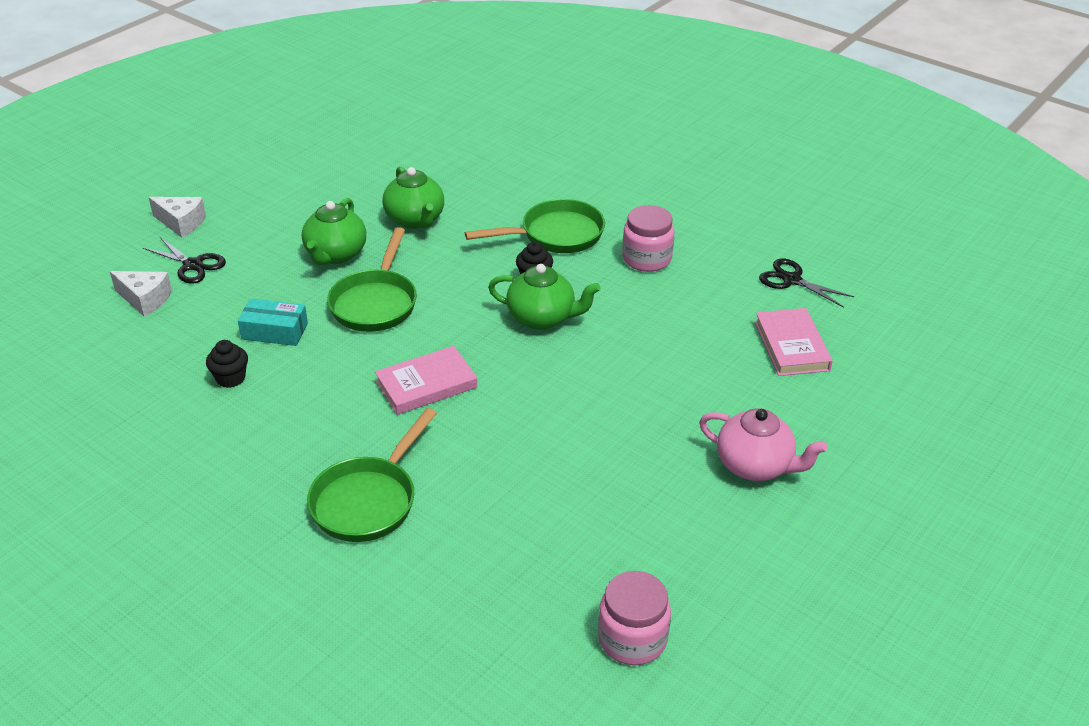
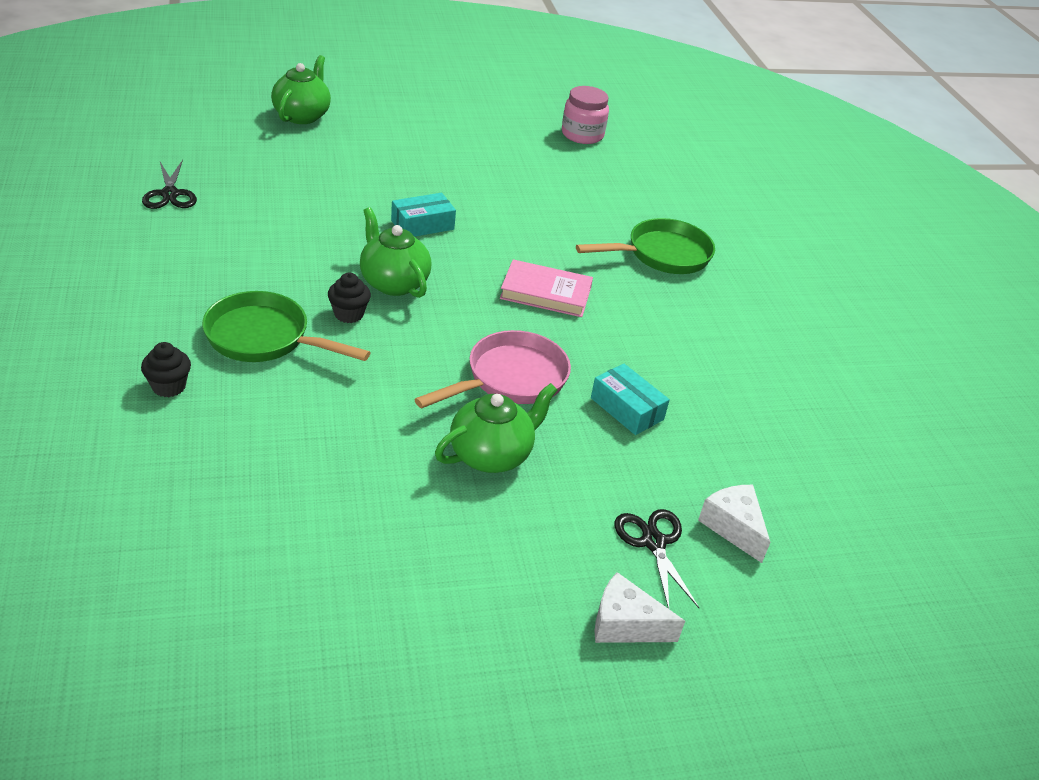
camera: 145 degrees left, 0 degrees up
white cheese [148,197,206,238] -> white cheese turned 45 degrees counterclockwise [594,572,685,643]
black cupcake [206,340,248,388] -> black cupcake moved to [141,342,191,397]
green pan [327,227,417,332] -> pink pan [414,330,571,408]
green teapot [383,166,444,229] -> green teapot moved to [271,55,331,124]
pink jar [622,205,674,272] -> none
pink teapot [699,408,827,481] -> none
pink book [755,308,833,376] -> none
none -> turquoise box [391,193,456,237]

